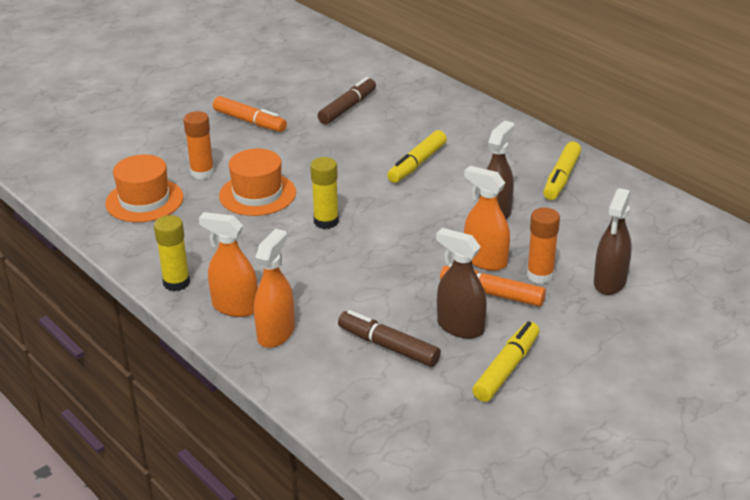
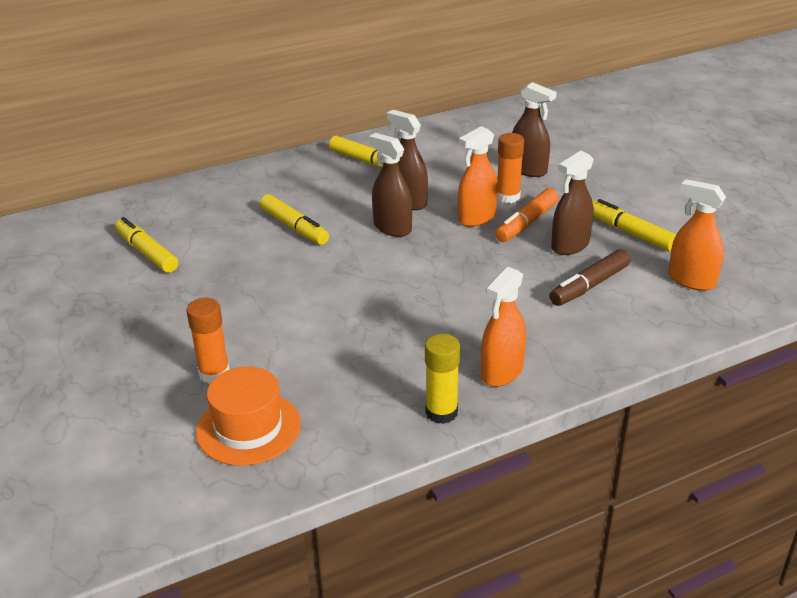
camera: 75 degrees left, 0 degrees up
orange marker [213,96,287,132] -> none
orange hat [219,149,296,216] -> none
orange spray bottle [254,229,295,348] -> orange spray bottle moved to [668,179,726,291]
yellow glue stick [310,157,339,229] -> none
brown marker [318,77,376,125] -> yellow marker [115,217,178,273]
none -> brown spray bottle [369,133,412,237]

